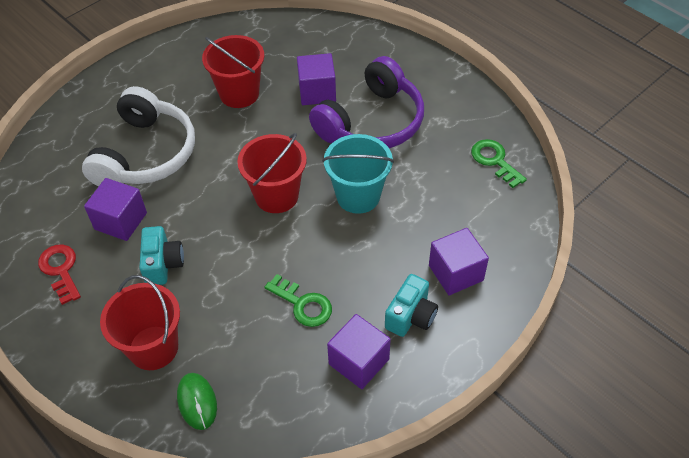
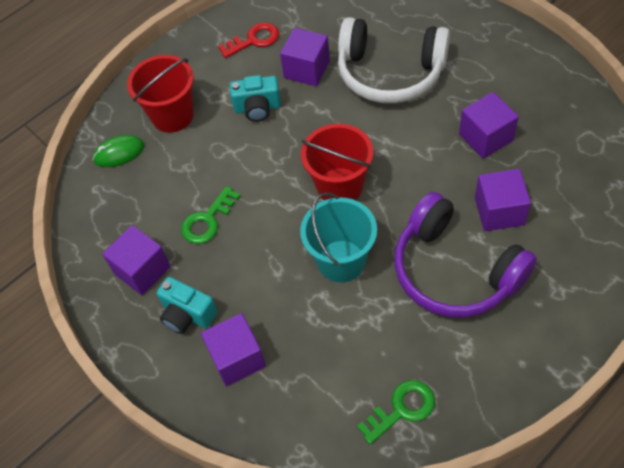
camera: 95 degrees right, 5 degrees up
red bucket [202,35,264,108] -> purple cube [459,92,519,159]

